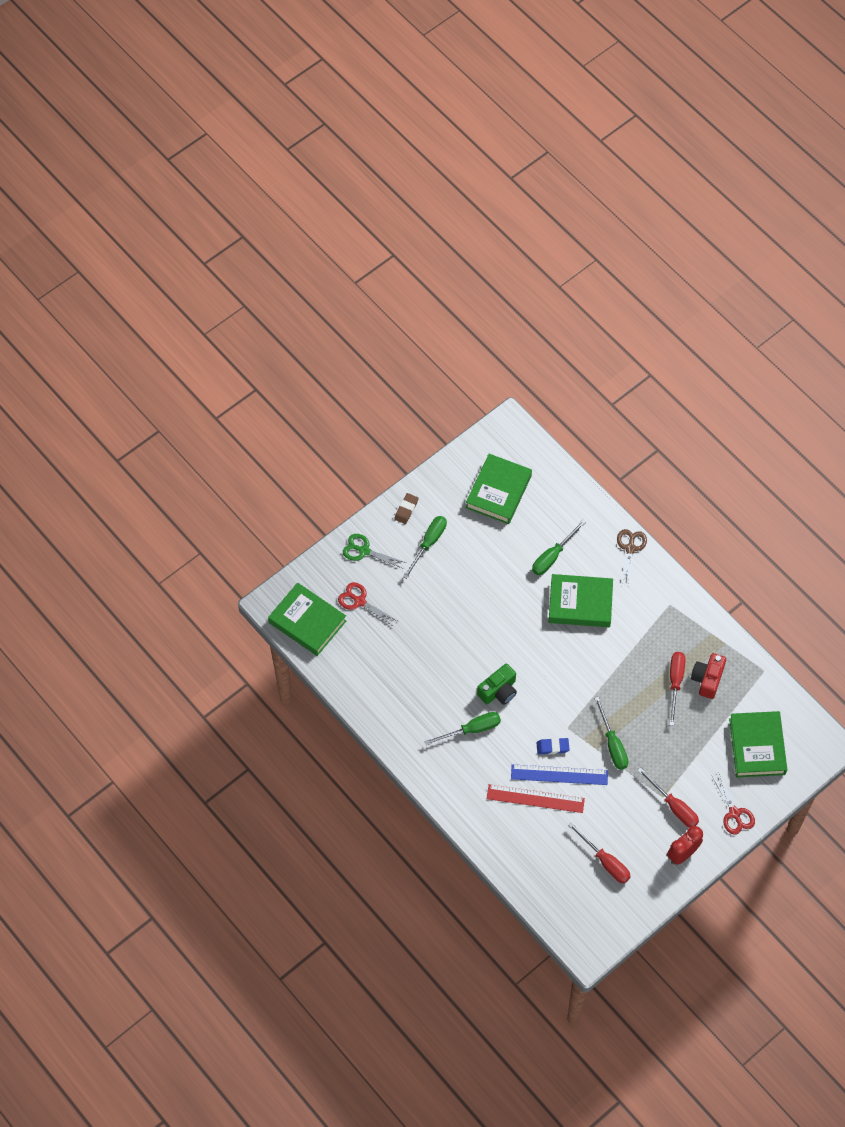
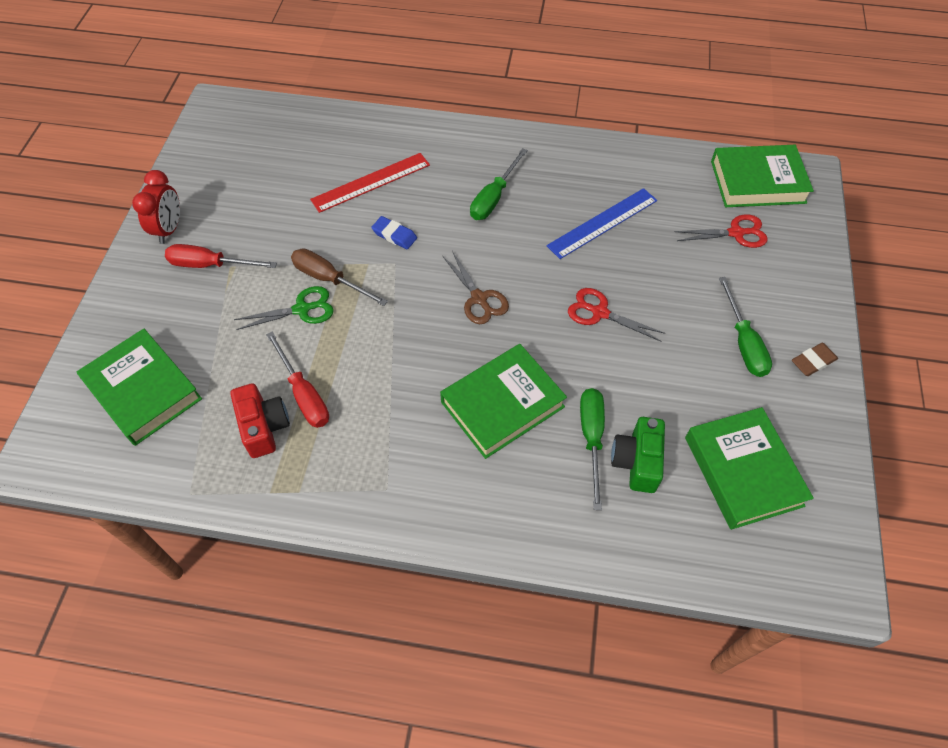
camera: 140 degrees right, 5 degrees down
green scissors [343,534,407,568] -> green scissors moved to [234,286,334,330]
brown eraser [394,493,418,524] -> brown eraser turned 75 degrees clockwise [792,343,838,376]
green camera [477,664,517,705] -> green camera moved to [611,417,665,493]
blue ruler [511,764,608,785] -> blue ruler moved to [547,188,657,259]
blue eraser [537,738,570,754] -> blue eraser turned 75 degrees clockwise [371,216,417,250]
red screwdriver [568,822,631,883] -> none
green screwdriver [594,697,628,770] -> brown screwdriver [291,249,388,306]
brown scissors [617,529,647,586] -> brown scissors moved to [443,251,509,324]
red scissors [711,773,755,835] -> red scissors moved to [568,288,665,341]

